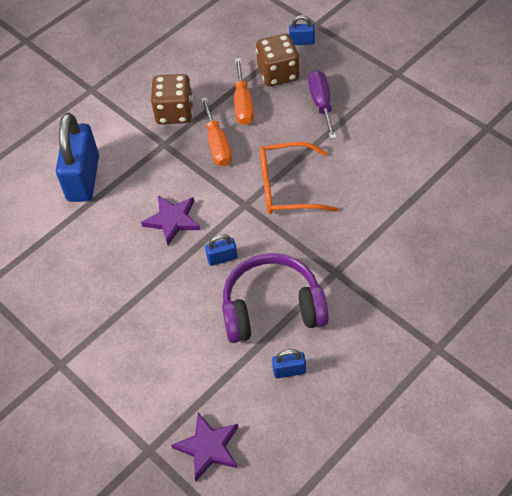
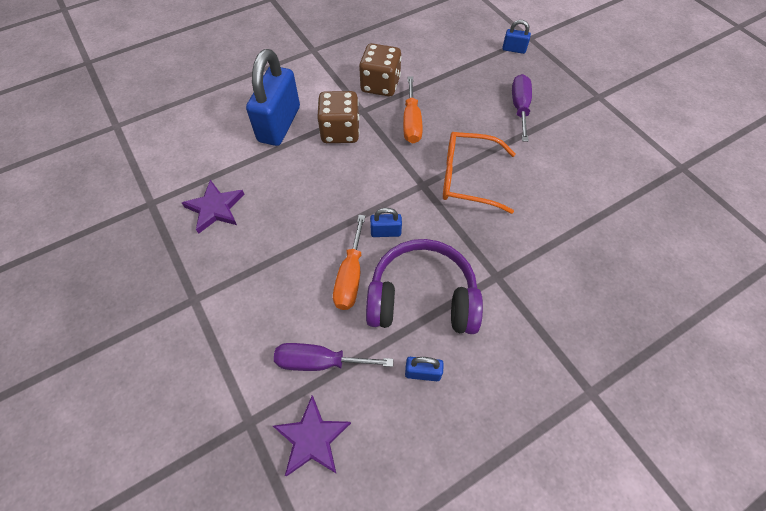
camera: 10 degrees right, 5 degrees up
purple star [141,195,200,245] -> purple star moved to [182,180,245,234]
orange screwdriver [234,58,254,125] -> orange screwdriver moved to [333,215,365,310]
brown dice [256,34,299,87] -> brown dice moved to [317,91,359,143]
none -> purple screwdriver [274,343,393,371]

